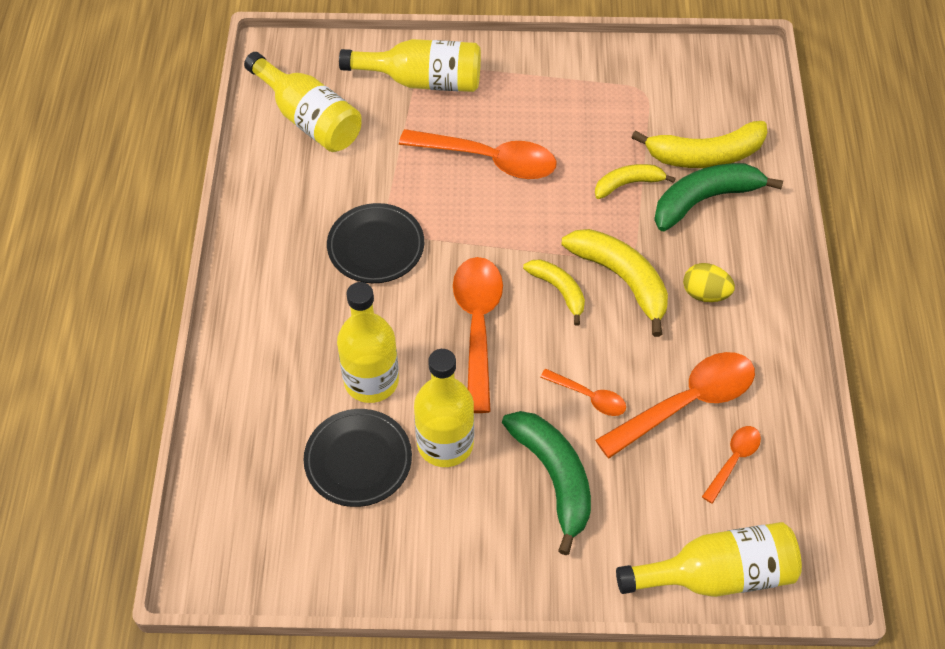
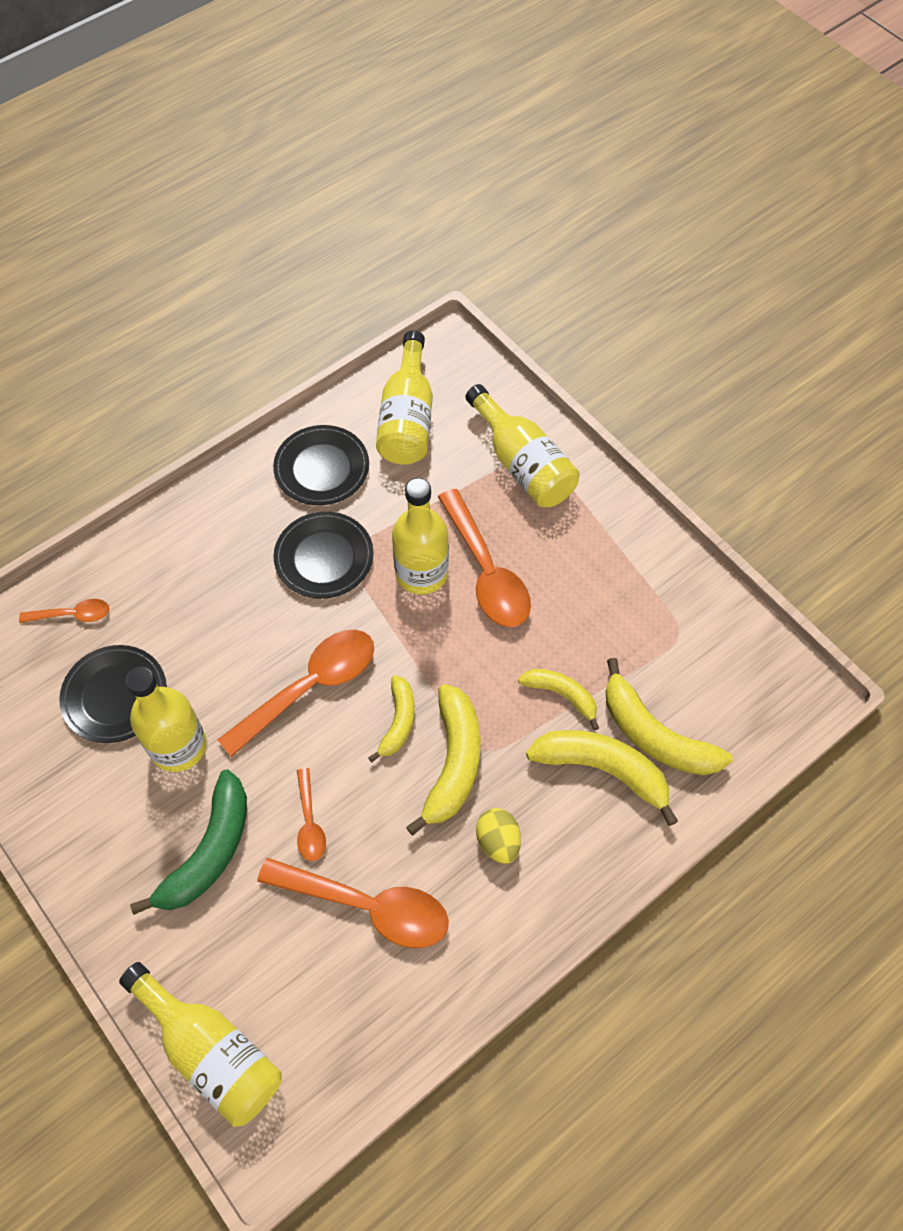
camera: 50 degrees right, 5 degrees up
yellow bottle [337,282,399,403] -> yellow bottle moved to [392,478,449,594]
green banana [654,163,783,231] -> yellow banana [526,730,678,826]
orange spoon [702,426,761,504] -> orange spoon moved to [19,599,109,623]
none -> black plate [273,425,369,505]

